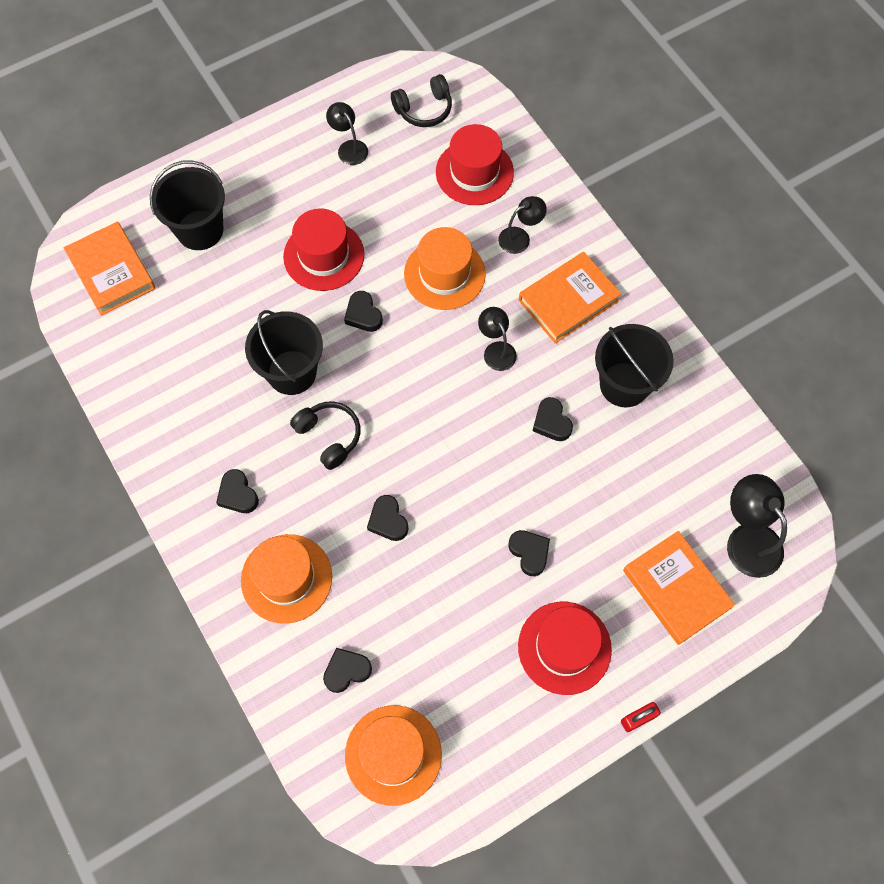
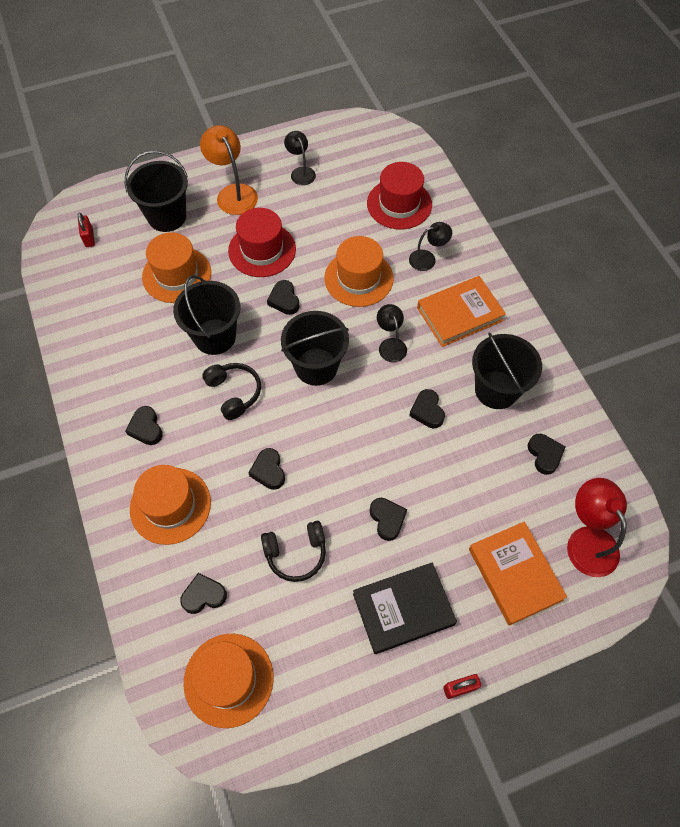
camera: 10 degrees right, 5 degrees down
orange book [64,222,156,316] -> red padlock [78,213,95,247]
black headphones [391,74,452,127] -> black headphones moved to [261,521,326,582]
red hat [518,602,612,695] -> black book [353,563,457,654]
black lamp [727,474,787,578] -> red lamp [567,478,627,577]
none -> orange hat [142,232,211,303]
none -> orange lamp [200,125,258,215]
none -> black bucket [281,311,349,386]
none -> black heart [528,434,565,475]

